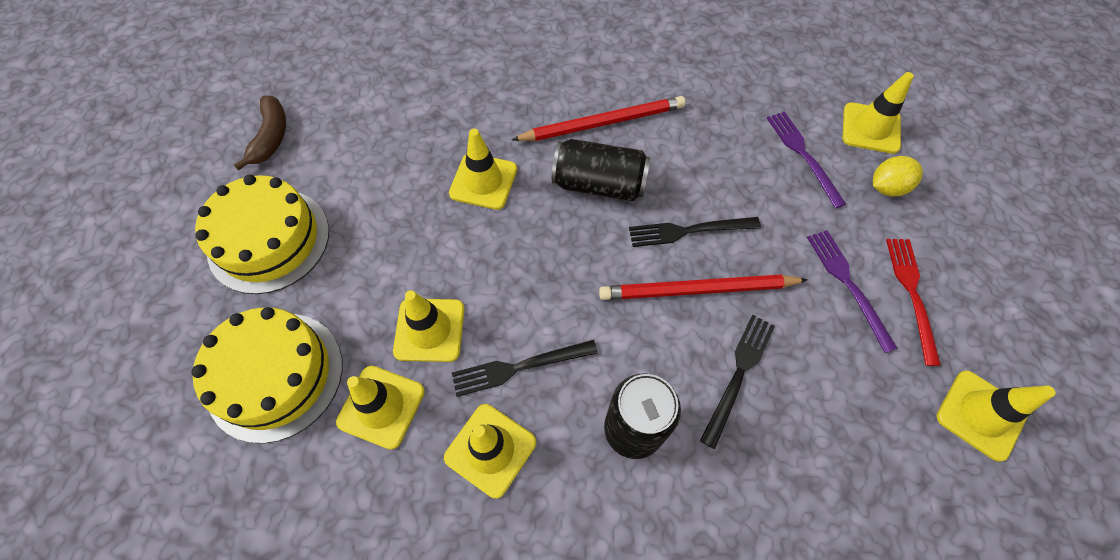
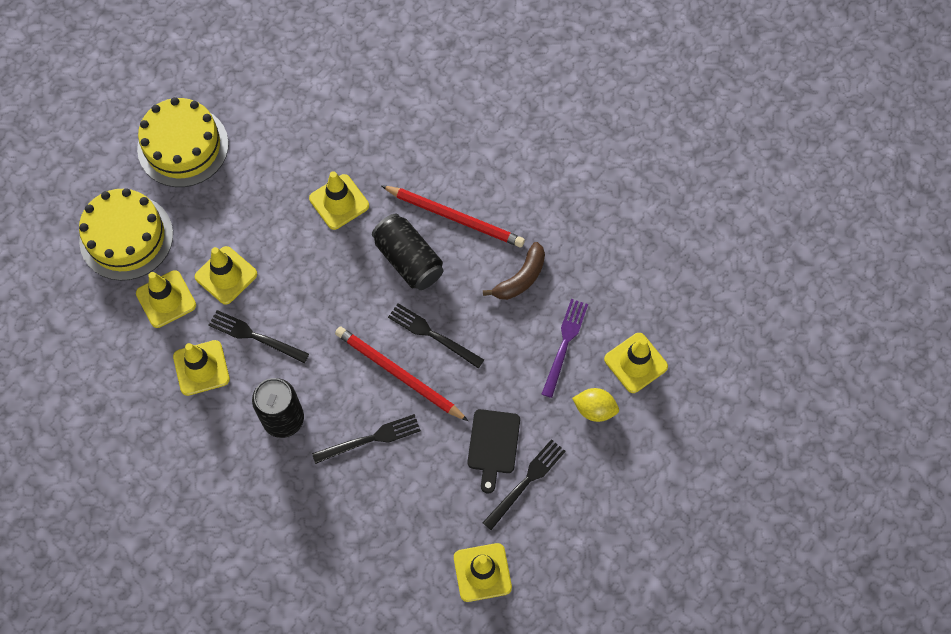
camera: 40 degrees right, 5 degrees up
brown banana [234,96,286,171] -> brown banana moved to [483,242,545,300]
purple fork [807,230,898,353] -> black cutting board [467,409,520,493]
red fork [886,239,941,366] -> black fork [483,439,566,530]

